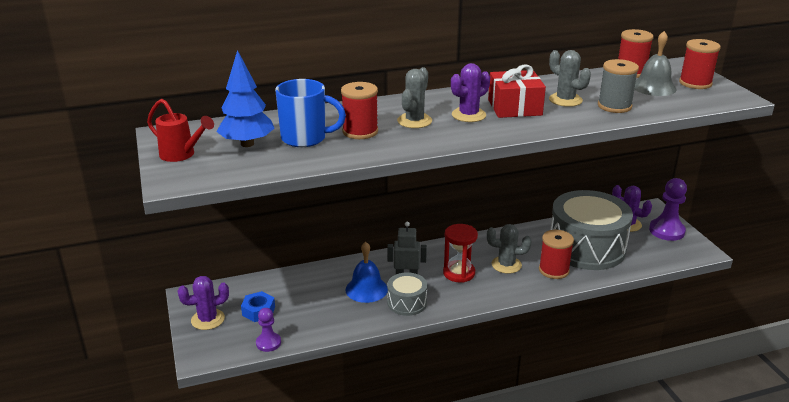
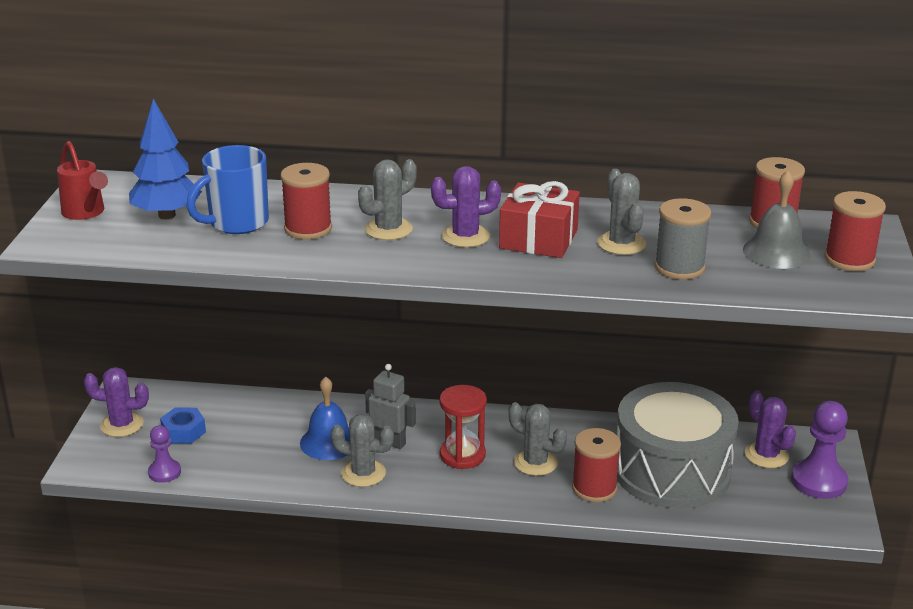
camera: 25 degrees right, 0 degrees up
blue mug [275,79,346,147] -> blue mug turned 105 degrees clockwise [186,145,269,234]
grey drum [387,272,427,316] -> grey cactus [330,414,394,487]

